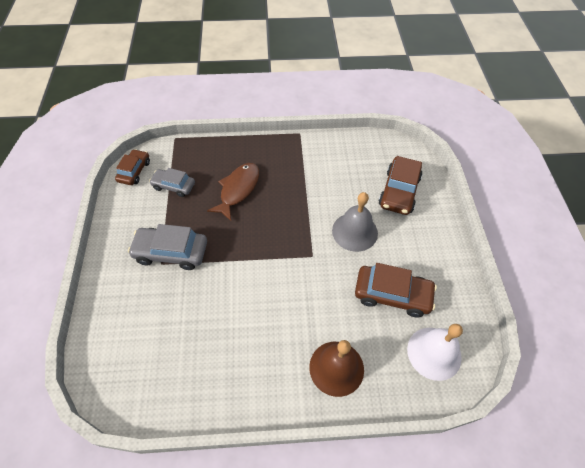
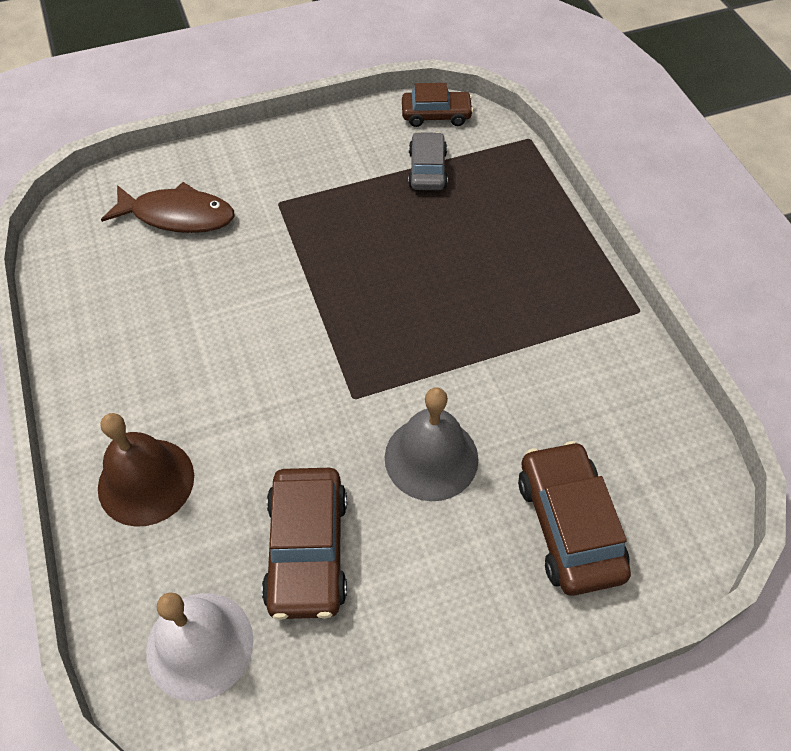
camera: 75 degrees right, 0 degrees up
grey car [128,224,207,270] -> none
brown fish [207,163,259,221] -> brown fish moved to [101,182,235,233]
brown car [379,156,423,215] -> brown car turned 75 degrees clockwise [518,441,631,596]

